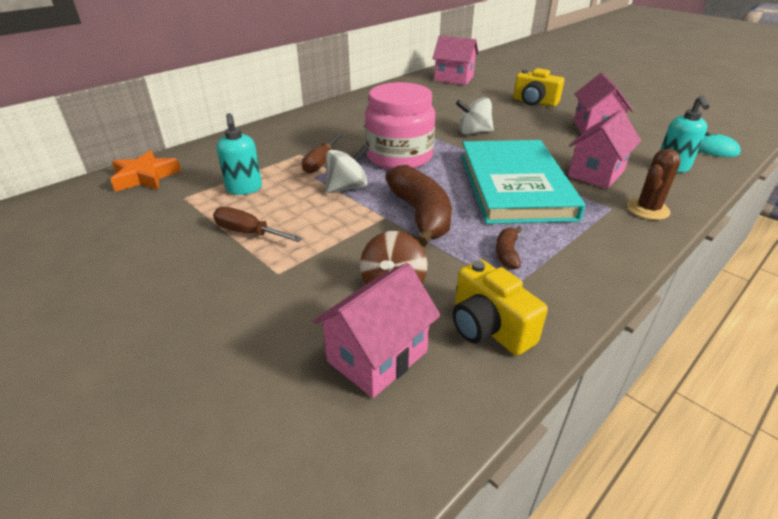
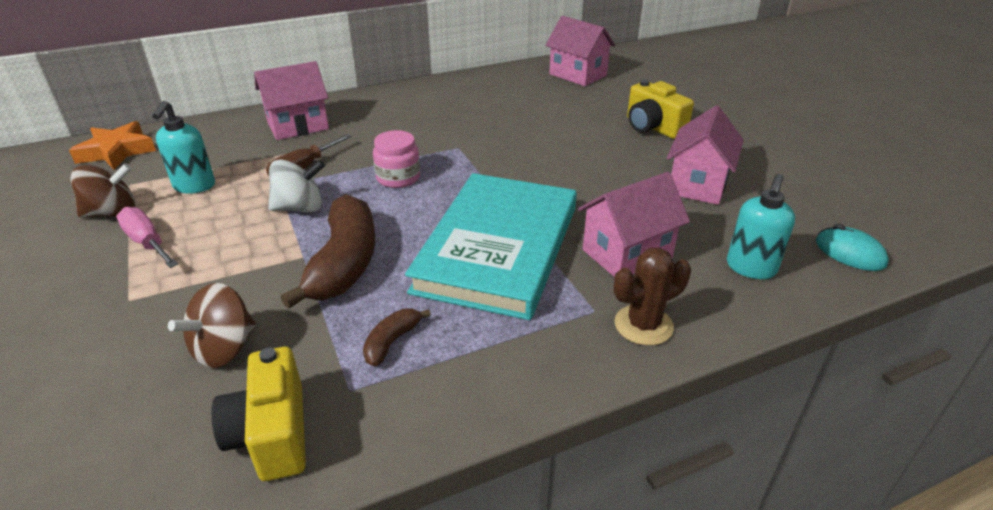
camera: 20 degrees right, 0 degrees up
brown screwdriver [213,207,303,242] -> pink screwdriver [116,207,178,268]
pink house [312,263,441,398] -> pink house moved to [254,61,329,140]
pink jar [365,82,435,169] -> pink jar [373,130,420,188], size x0.52
white spinning top [456,97,494,135] -> none
none -> brown spinning top [70,163,135,218]

